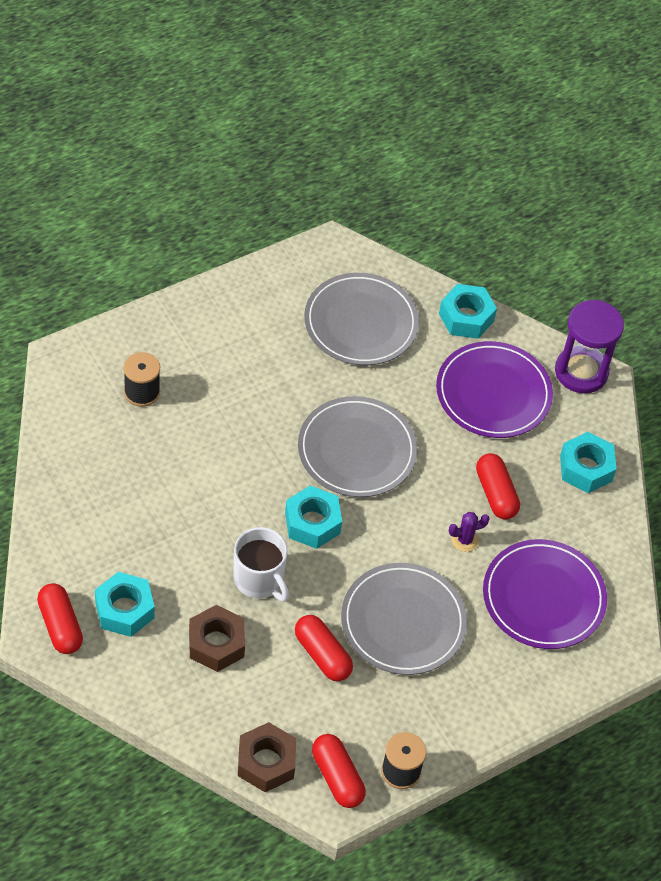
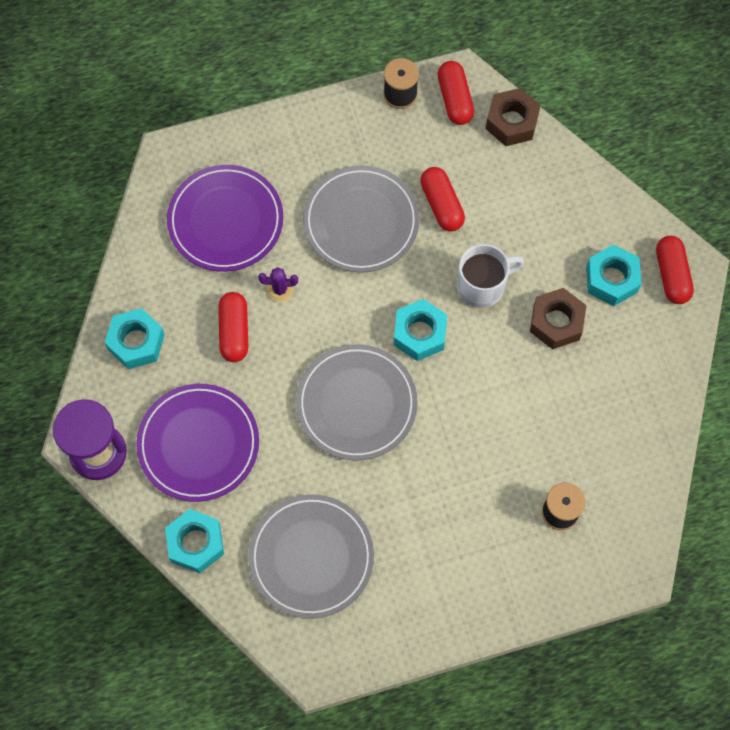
camera: 160 degrees left, 15 degrees up
brown nut [189,605,245,672] -> brown nut moved to [530,288,586,349]
white mug [233,527,289,602] -> white mug turned 90 degrees clockwise [457,244,524,308]

